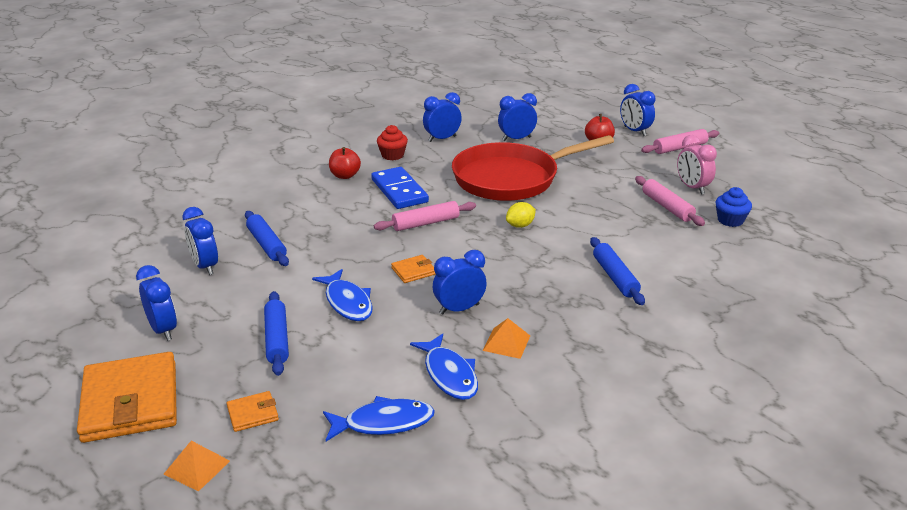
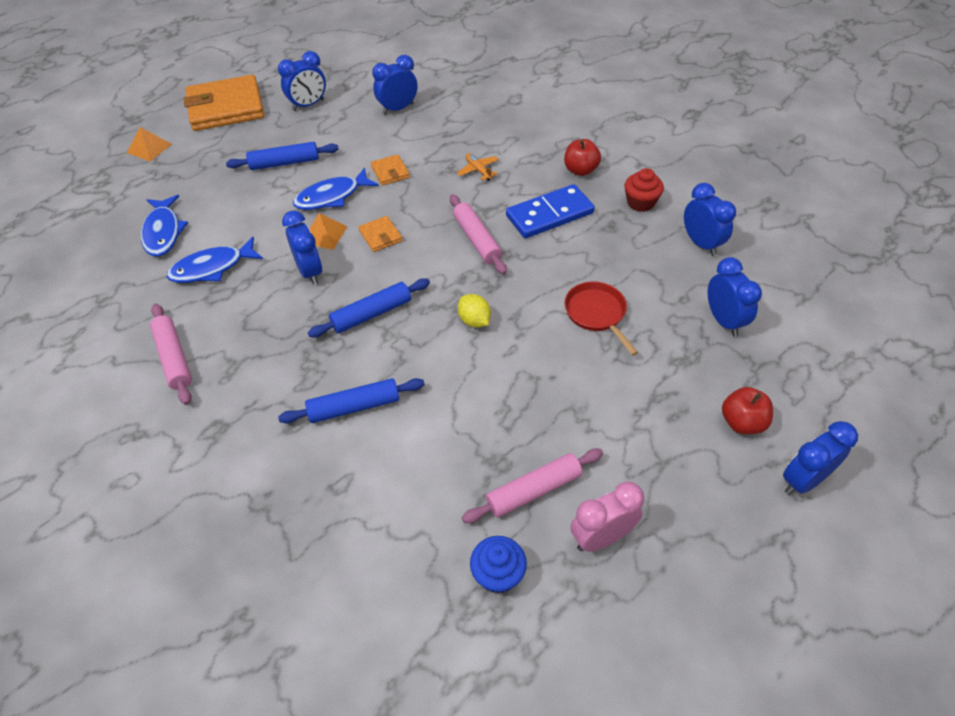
camera: 90 degrees right, 20 degrees up
orange wallet [227,391,279,432] -> orange wallet moved to [371,154,410,186]
blue rolling pin [245,211,289,266] -> blue rolling pin moved to [308,278,430,337]
red pan [452,135,614,201] -> red pan [565,281,638,356], size x0.44
orange pyramid [483,318,530,359] -> orange pyramid moved to [309,213,347,250]
pink rolling pin [641,129,719,154] -> pink rolling pin moved to [150,304,192,405]
none -> orange plane [457,153,499,181]

